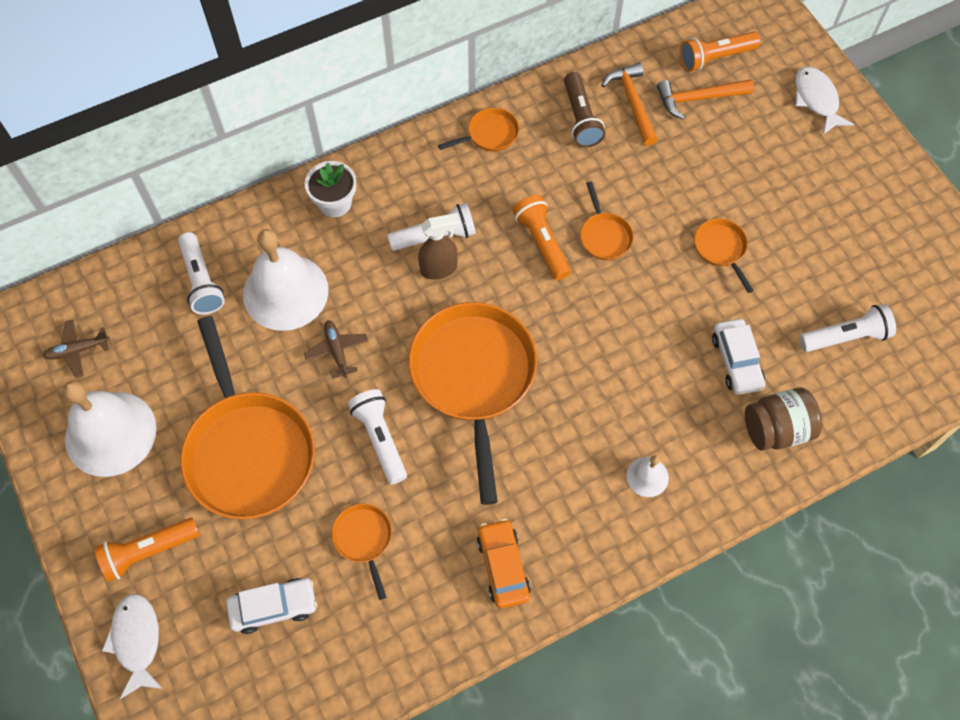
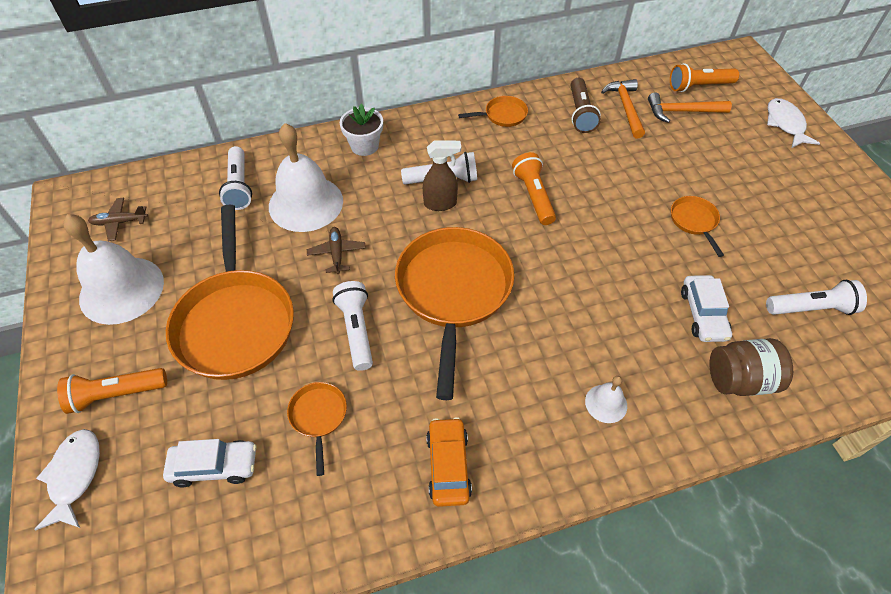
camera: 10 degrees right, 10 degrees down
orange pan [580,182,634,260] -> none

